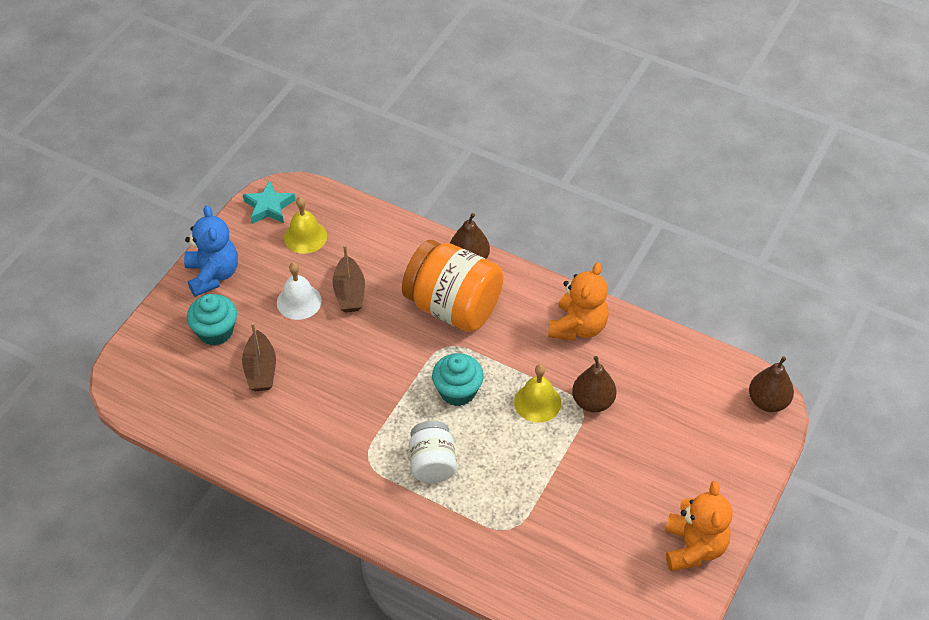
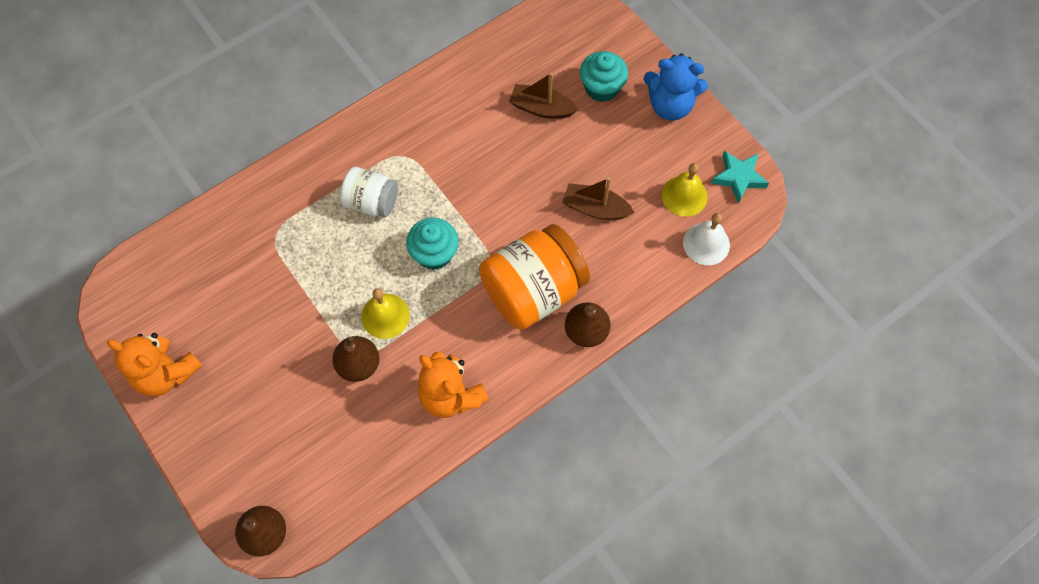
camera: 115 degrees right, 15 degrees up
white bell [277,262,322,320] -> white bell moved to [683,213,730,265]

